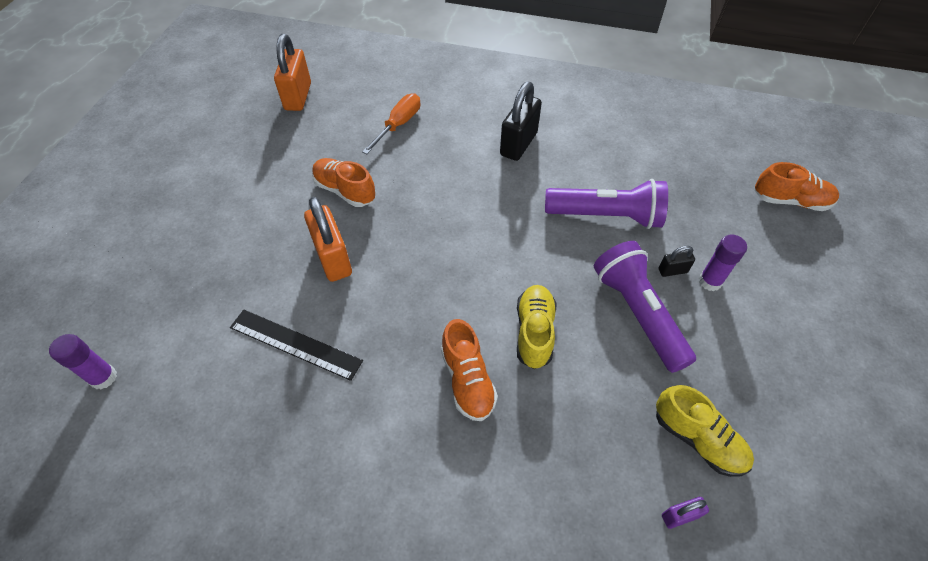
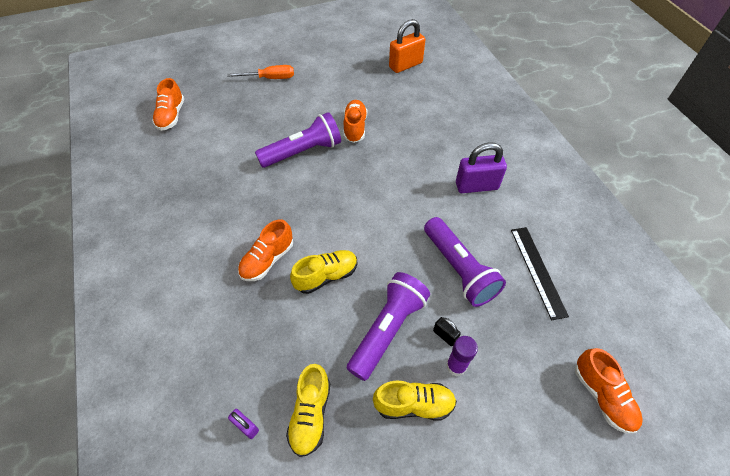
camera: 55 degrees right, 0 degrees up
purple glue stick [49,334,117,390] -> orange shoe [152,78,184,131]
black ruler [230,310,363,381] -> black ruler moved to [511,227,569,320]
orange padlock [304,197,352,282] -> purple flashlight [255,112,341,168]
orange screwdriver [362,93,420,154] -> orange screwdriver moved to [227,65,294,79]
black padlock [500,81,542,161] -> purple padlock [456,142,507,193]
none -> yellow shoe [373,380,457,420]

